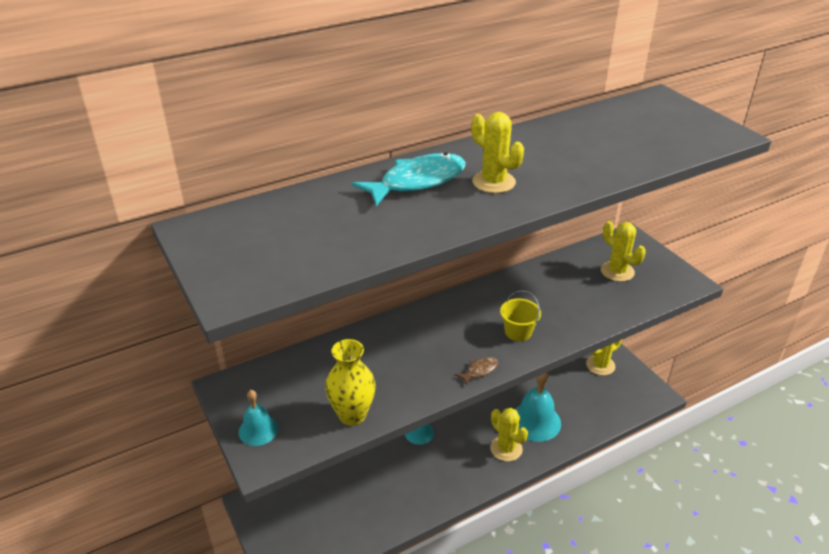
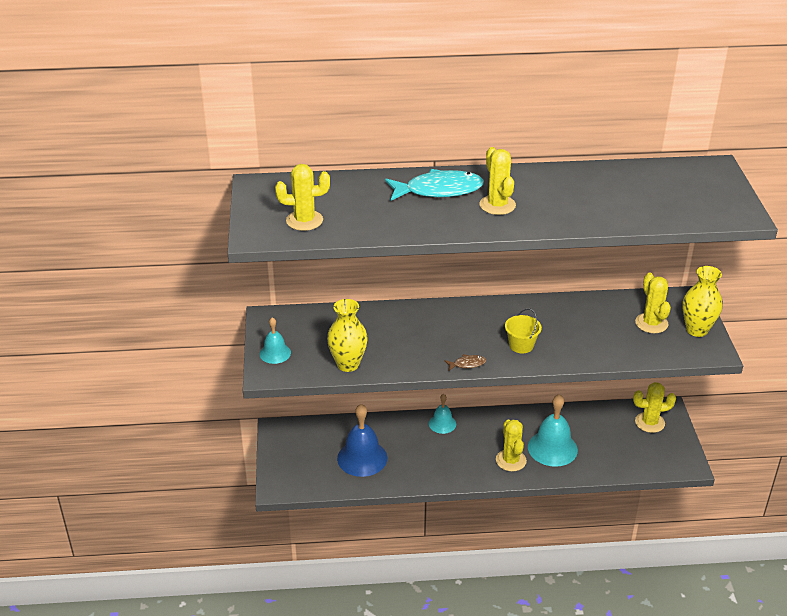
camera: 25 degrees right, 0 degrees up
none -> yellow cactus [275,164,330,231]
none -> blue bell [337,404,387,477]
none -> yellow vase [682,266,723,337]

